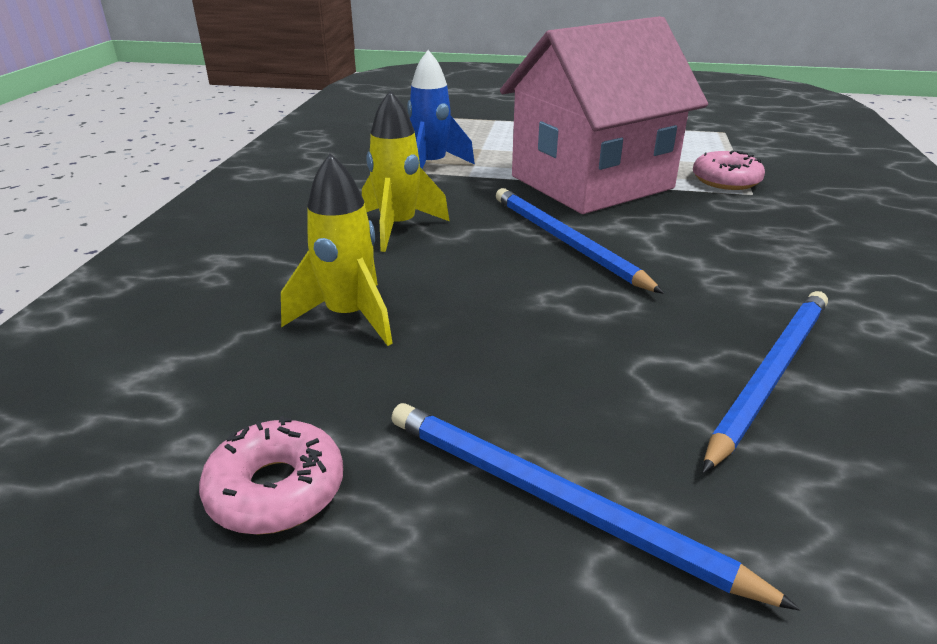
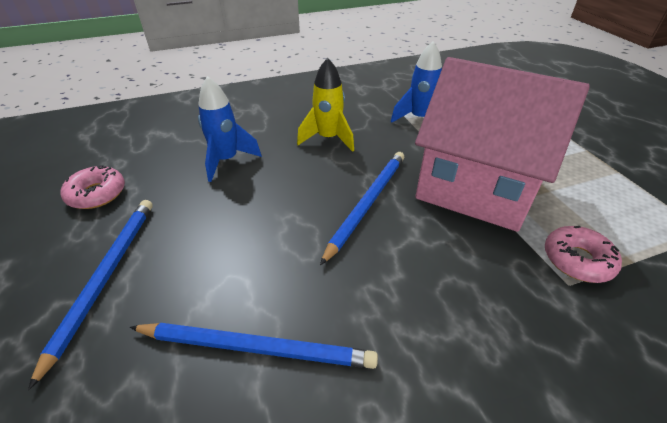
camera: 60 degrees right, 10 degrees up
yellow rocket [281,153,393,346] -> blue rocket [198,76,262,182]

